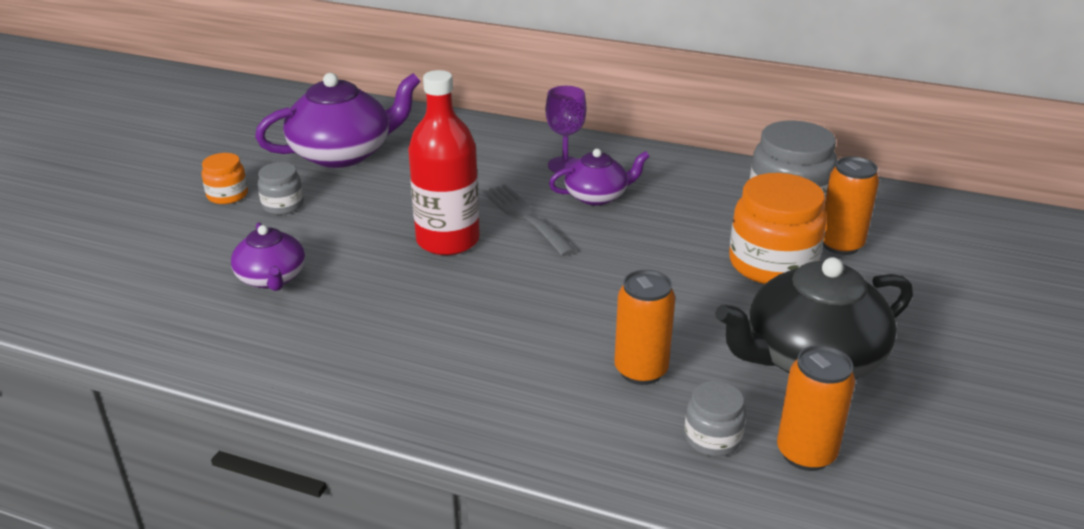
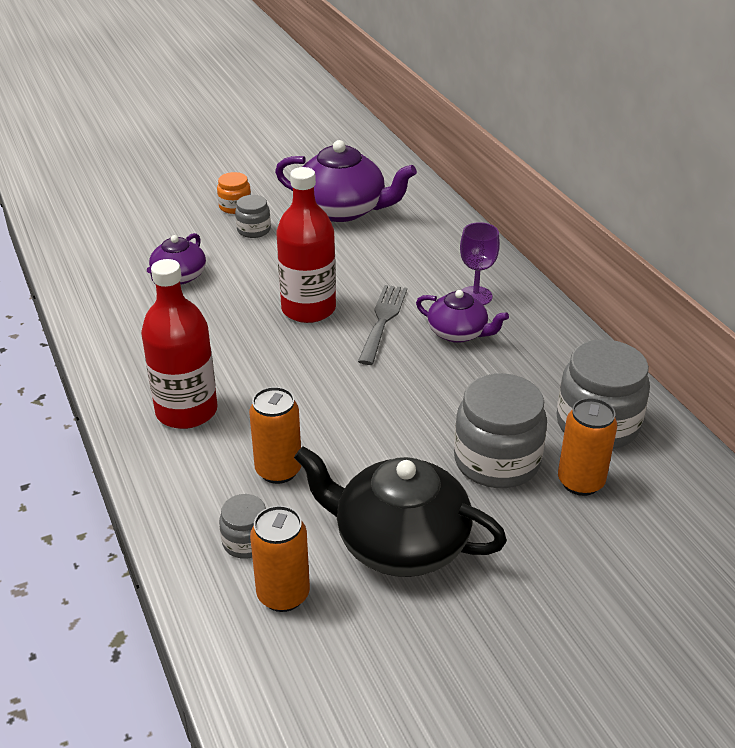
camera: 45 degrees right, 5 degrees up
orange jar [729,173,827,284] -> grey jar [454,373,547,488]
none -> red bottle [141,259,218,429]

